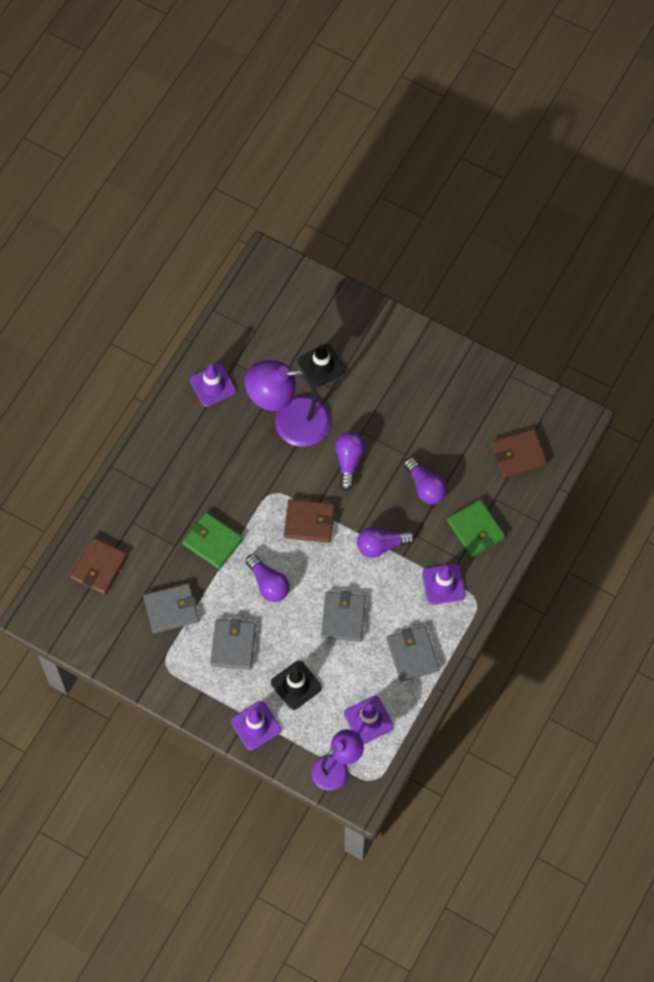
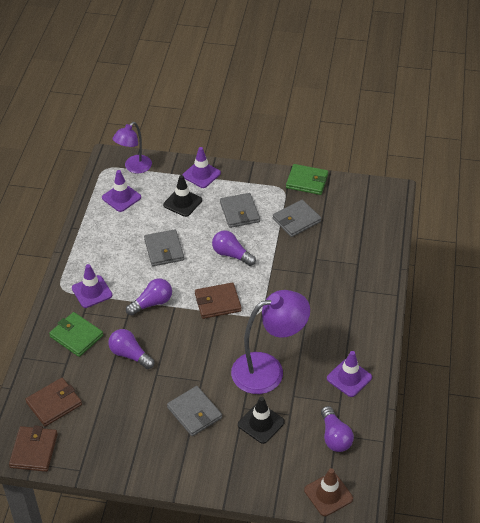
camera: 160 degrees right, 20 degrees down
brown wallet [70,537,127,595] -> brown wallet moved to [9,425,58,472]
green wallet [182,512,243,569] -> green wallet moved to [286,164,328,195]
purple light bulb [335,432,365,491] -> purple light bulb moved to [321,406,354,452]
grey wallet [387,626,440,682] -> grey wallet moved to [167,386,222,436]
none -> brown traffic cone [304,468,353,516]

